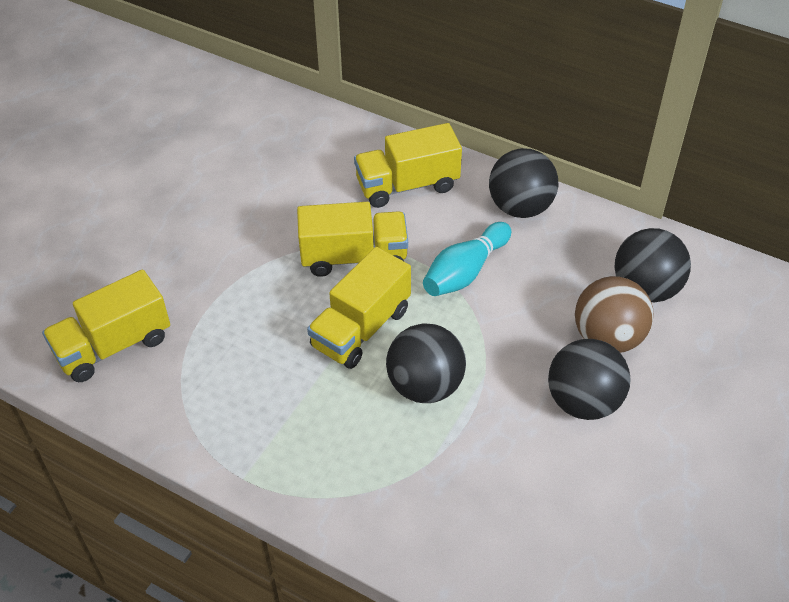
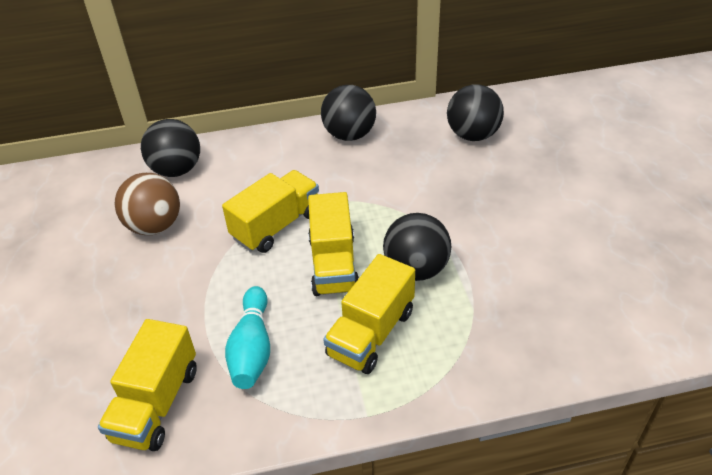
camera: 40 degrees left, 5 degrees down
yellow truck [354,123,462,208] -> yellow truck moved to [323,254,415,374]
turquoise bowling pin [423,222,511,296] -> turquoise bowling pin moved to [225,286,270,389]
black ball [548,339,631,420] -> black ball moved to [141,119,200,177]
brown ball [575,276,654,353] -> brown ball moved to [115,173,180,235]

